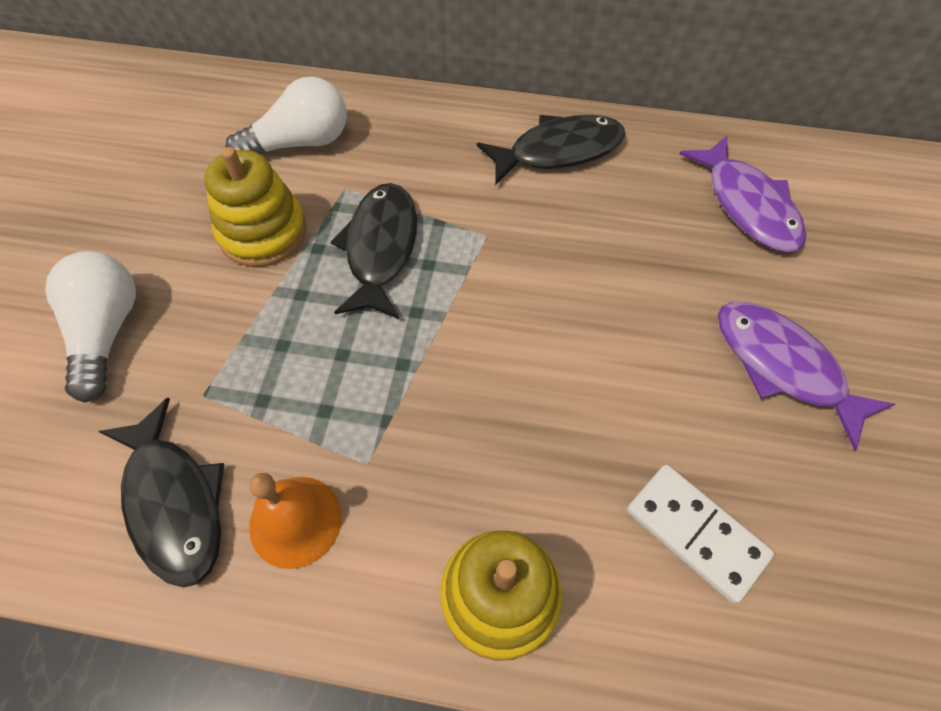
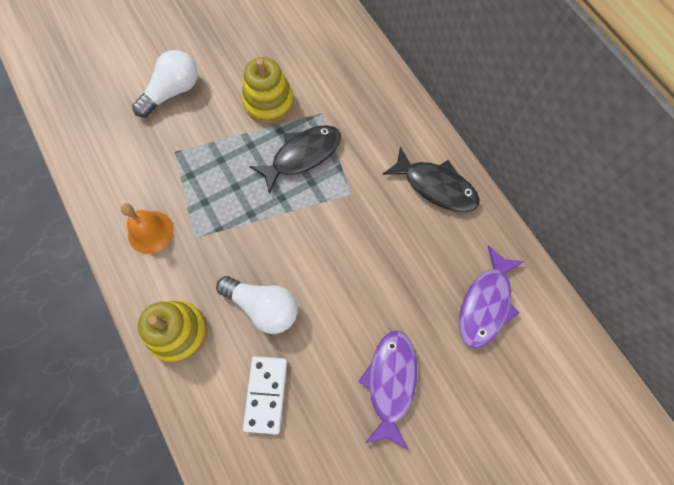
camera: 50 degrees right, 10 degrees up
black fish [98,398,224,587] -> none
white light bulb [225,76,347,154] -> white light bulb moved to [216,276,298,334]

